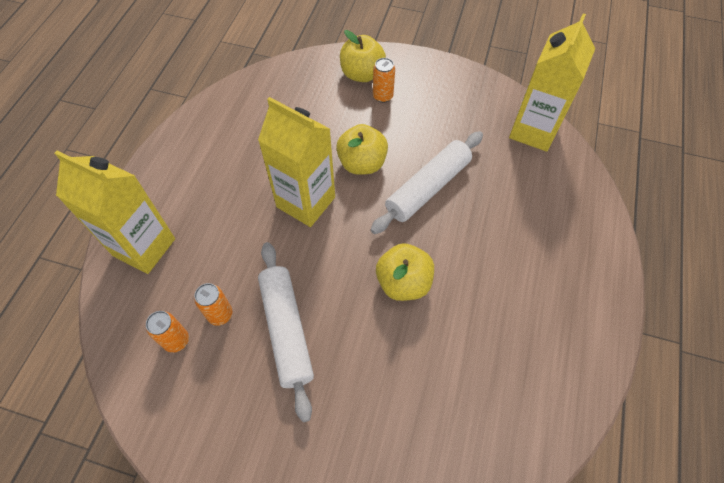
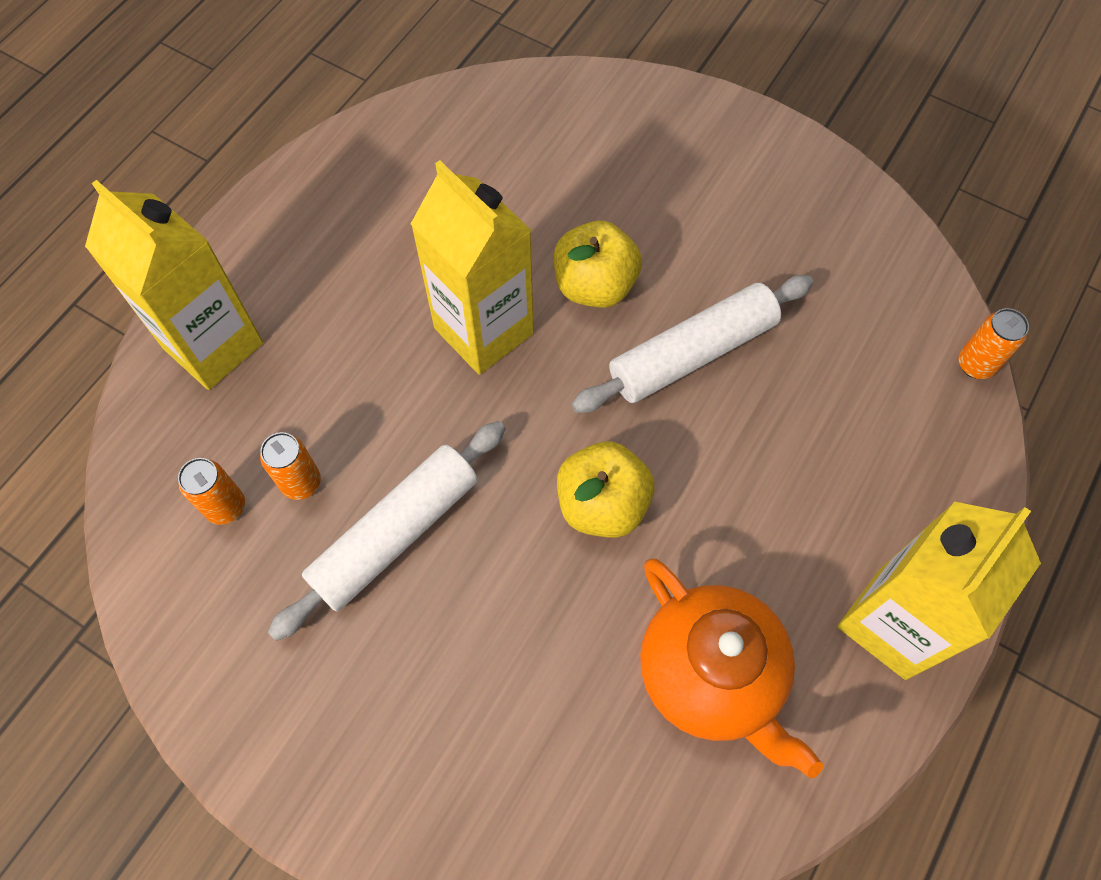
camera: 15 degrees right, 5 degrees up
white rolling pin [258,242,314,422] -> white rolling pin turned 45 degrees clockwise [268,421,505,641]
yellow apple [340,30,386,82] -> none
orange can [373,58,395,103] -> orange can moved to [958,308,1029,379]
yellow carton [509,13,595,152] -> yellow carton moved to [837,501,1041,680]
none -> orange teapot [640,559,823,778]

